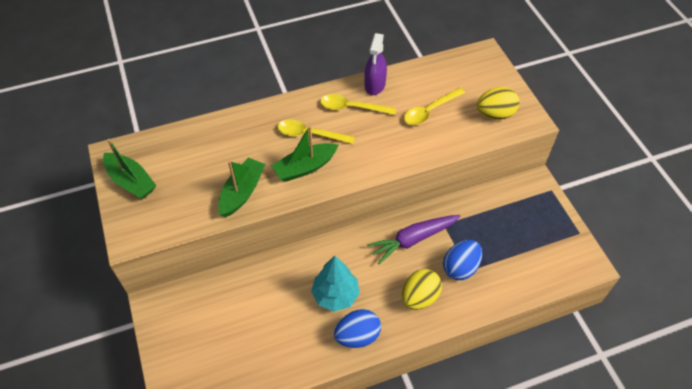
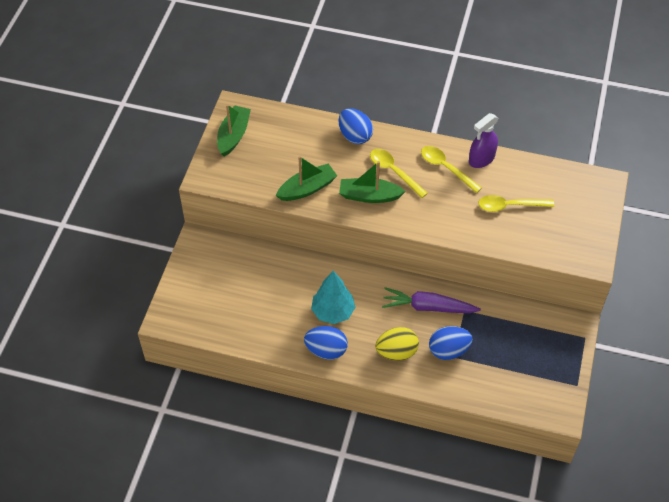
camera: 35 degrees right, 0 degrees up
green boat [103,139,157,199] -> green boat turned 150 degrees counterclockwise [217,104,251,157]
yellow egg [477,87,519,120] -> none
none -> blue egg [339,108,373,144]

